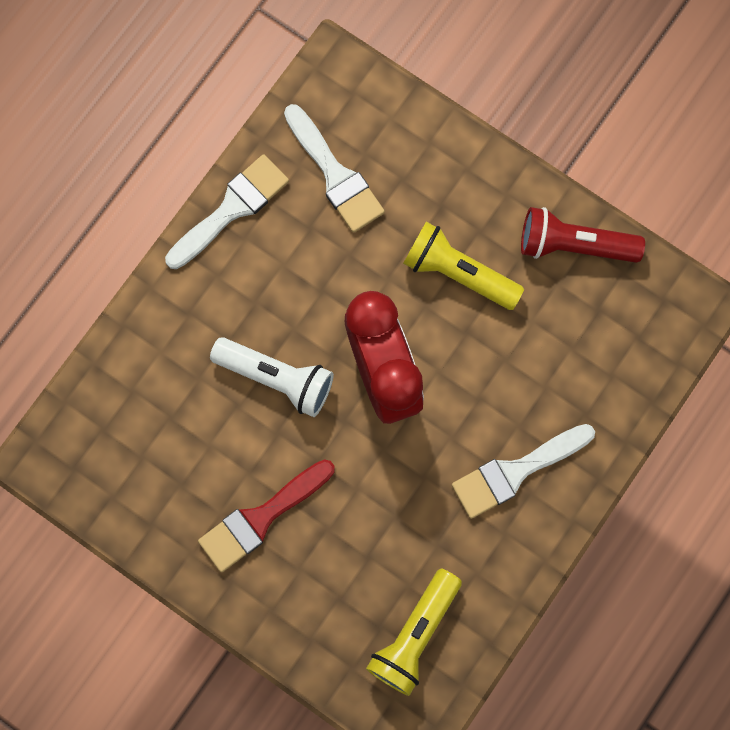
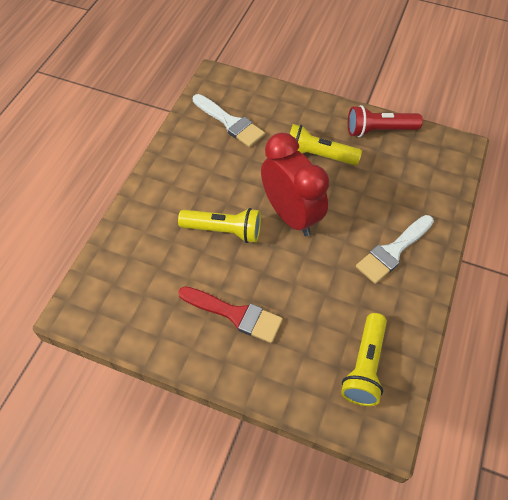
camera: 15 degrees left, 20 degrees down
white brush [165,154,289,269] -> none
red brush [198,459,335,572] -> red brush turned 105 degrees counterclockwise [178,286,283,343]
white flashlight [210,337,334,417] -> yellow flashlight [178,208,261,243]

